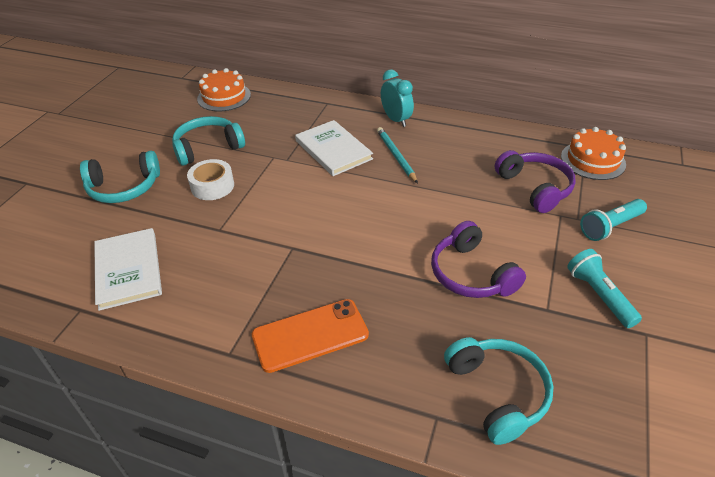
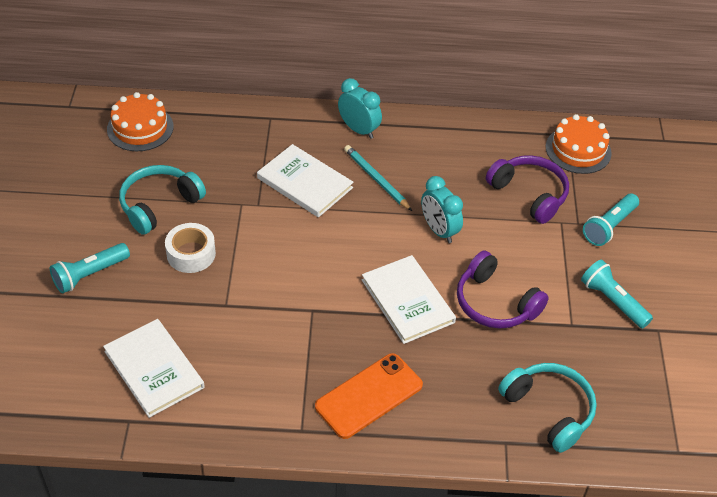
camera: 20 degrees left, 5 degrees up
turquoise headphones [80,151,160,203] -> turquoise flashlight [50,243,130,294]
none -> white book [362,255,456,344]
none -> turquoise clock [421,176,463,243]

